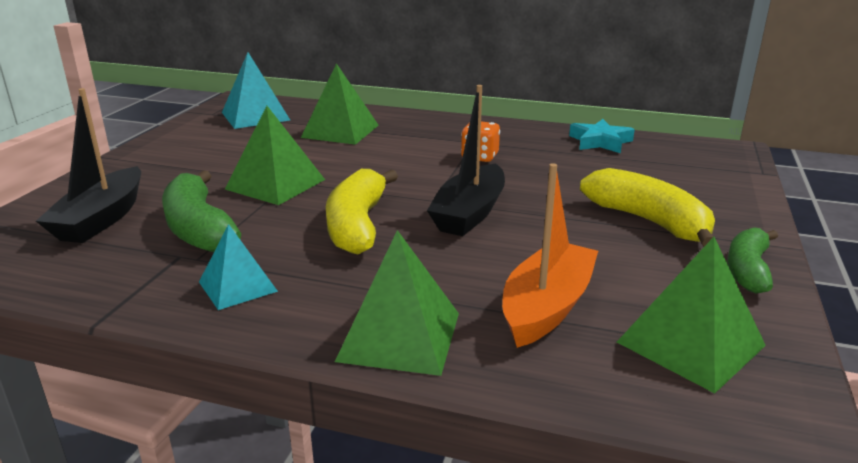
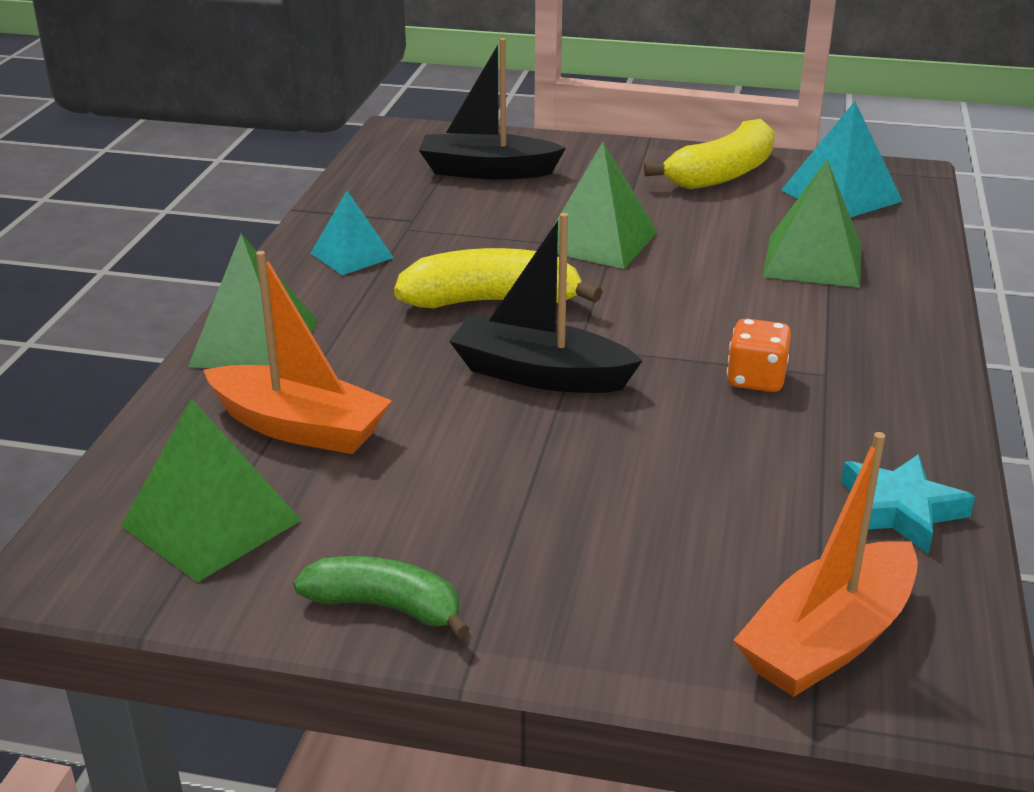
camera: 85 degrees right, 5 degrees up
green banana [162,170,241,253] -> none
yellow banana [580,168,715,247] -> yellow banana moved to [644,119,775,189]
none -> orange boat [733,432,918,697]

